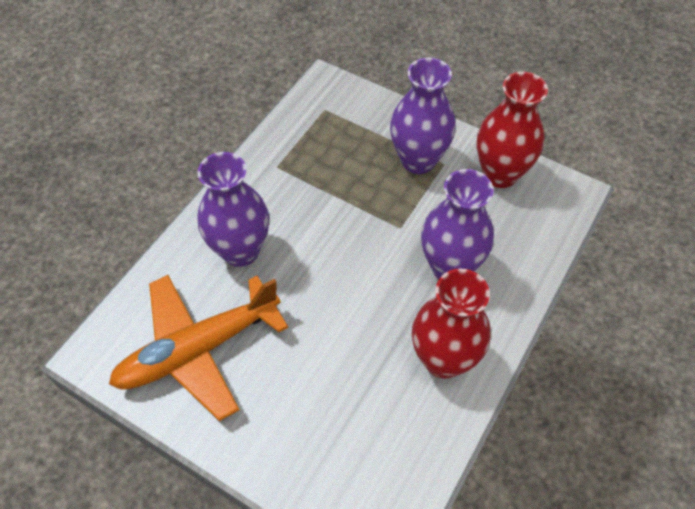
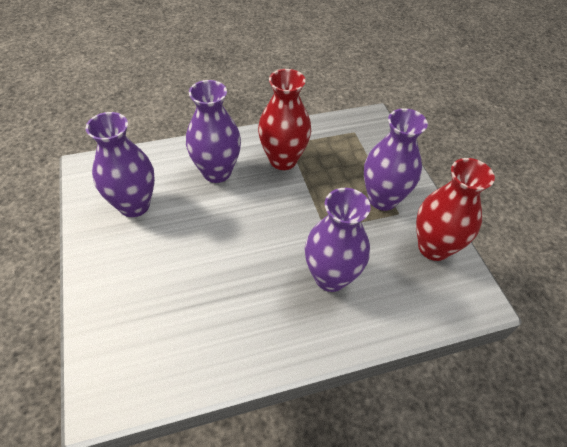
camera: 40 degrees right, 5 degrees down
orange plane [109,275,288,421] -> purple vase [86,112,155,217]
red vase [412,269,490,379] -> red vase moved to [258,69,311,170]

